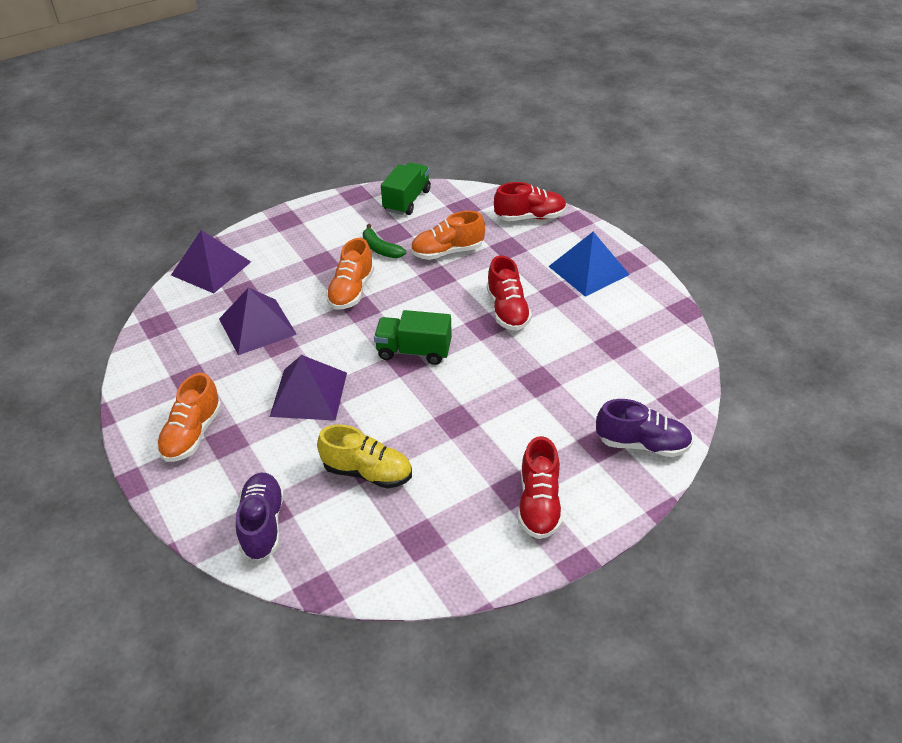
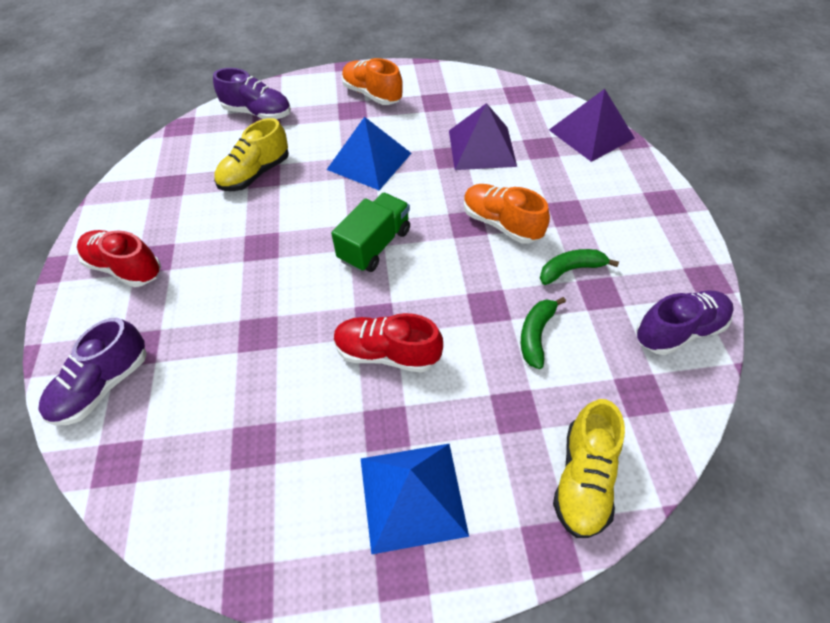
camera: 115 degrees right, 10 degrees up
purple pyramid [270,355,347,421] -> blue pyramid [327,117,411,190]
green truck [381,162,431,215] -> purple shoe [636,290,734,355]
orange shoe [411,211,485,260] -> green banana [521,297,566,369]
red shoe [494,182,567,221] -> yellow shoe [553,399,625,538]

